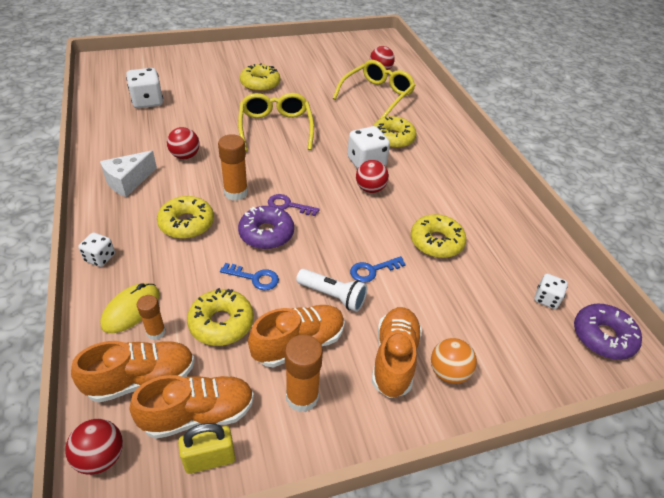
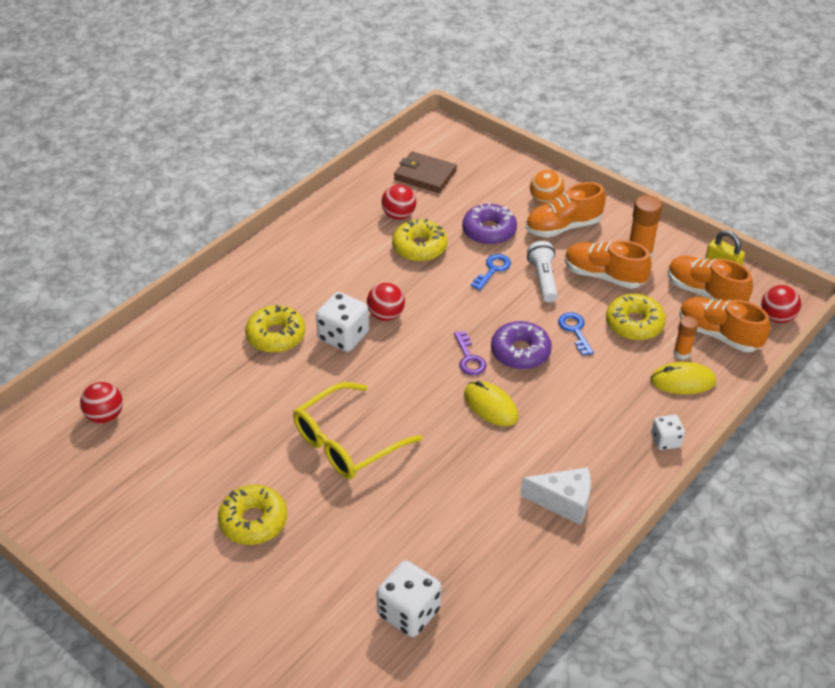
camera: 120 degrees left, 0 degrees up
yellow donut [157,196,214,239] -> none
red ball [167,127,200,159] -> red ball moved to [381,185,416,220]
orange glue stick [218,134,248,201] -> yellow mouse [464,381,518,426]
yellow glasses [332,60,416,119] -> none
blue key [350,256,406,283] -> blue key turned 90 degrees counterclockwise [471,254,511,290]
white dice [534,274,568,309] -> brown wallet [394,152,457,193]
purple donut [574,304,642,360] -> purple donut moved to [462,202,517,245]

